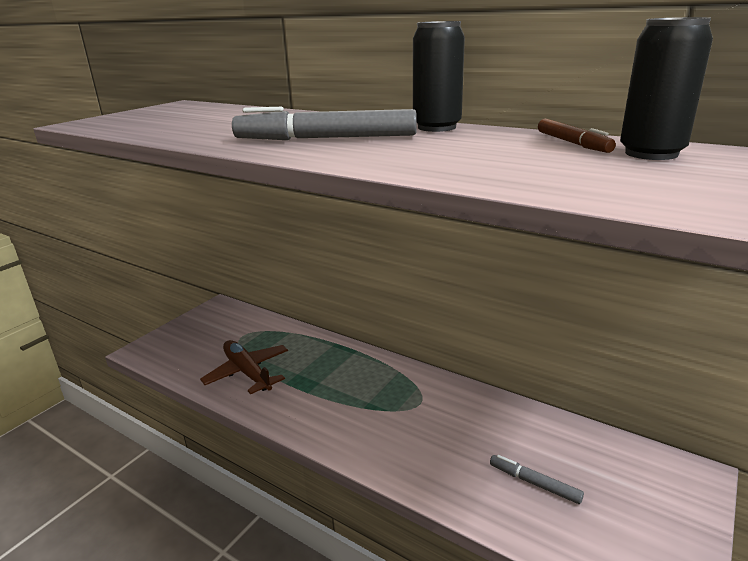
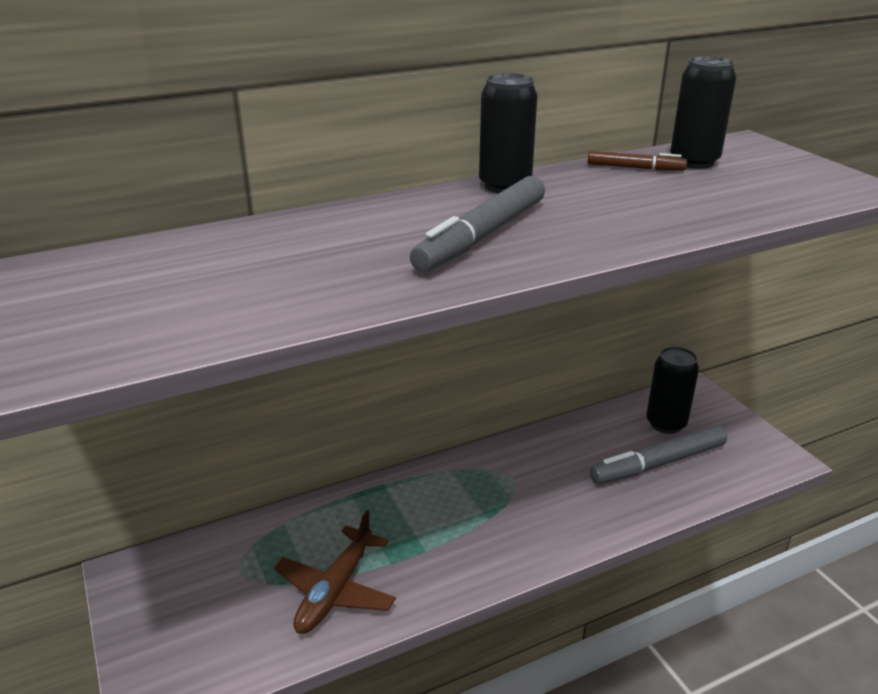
camera: 60 degrees left, 5 degrees up
brown plane [200,340,288,394] -> brown plane turned 60 degrees counterclockwise [274,510,396,634]
grey marker [490,455,584,504] -> grey marker [590,425,727,485], size x1.86
none -> black can [646,347,699,434]

